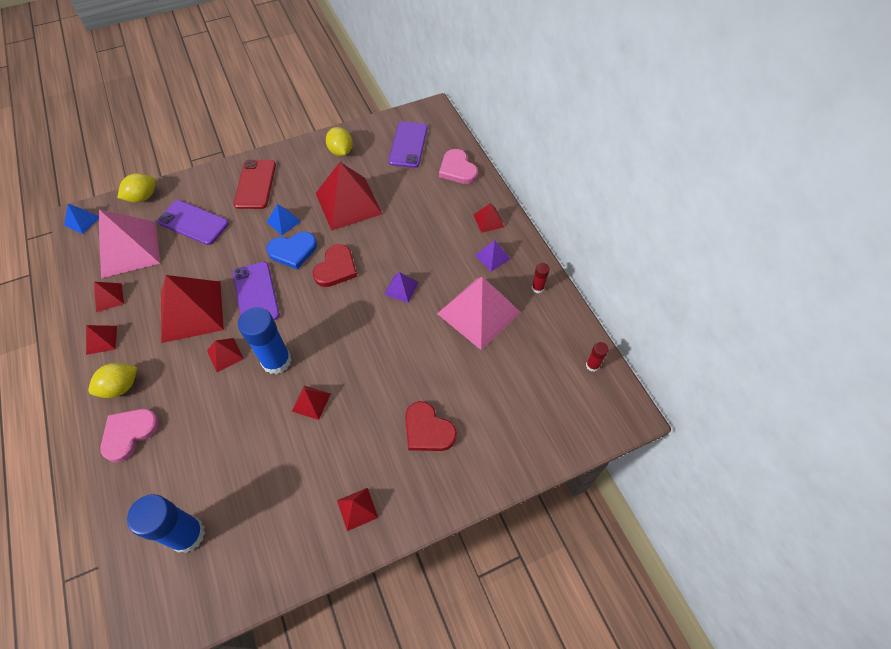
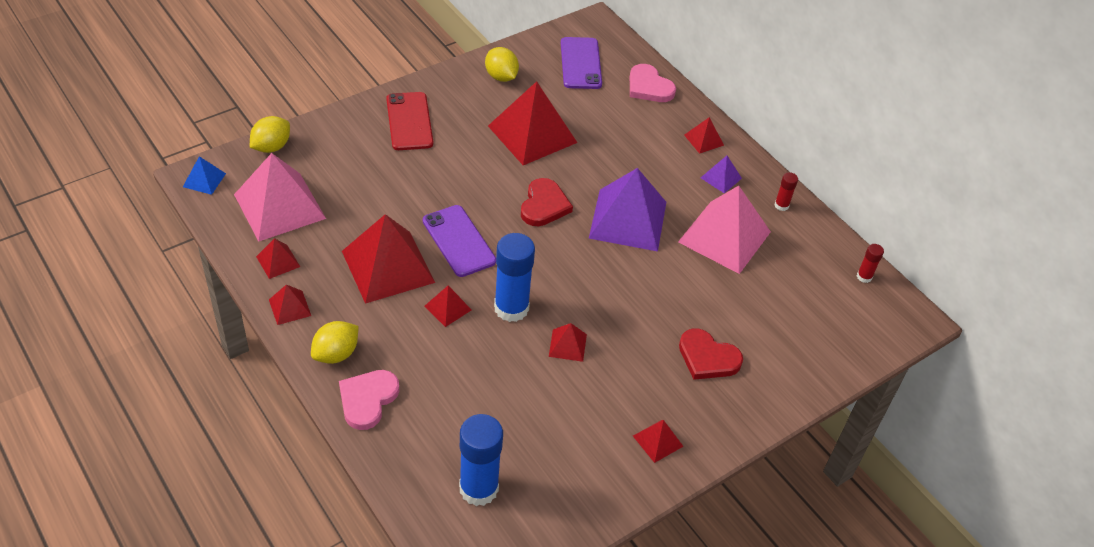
camera: 15 degrees left, 10 degrees down
purple phone [157,200,229,245] -> none
blue pyramid [267,204,301,235] -> none
blue heart [267,232,317,269] -> none
purple pyramid [384,272,419,303] -> purple pyramid [589,168,666,252], size x2.20

